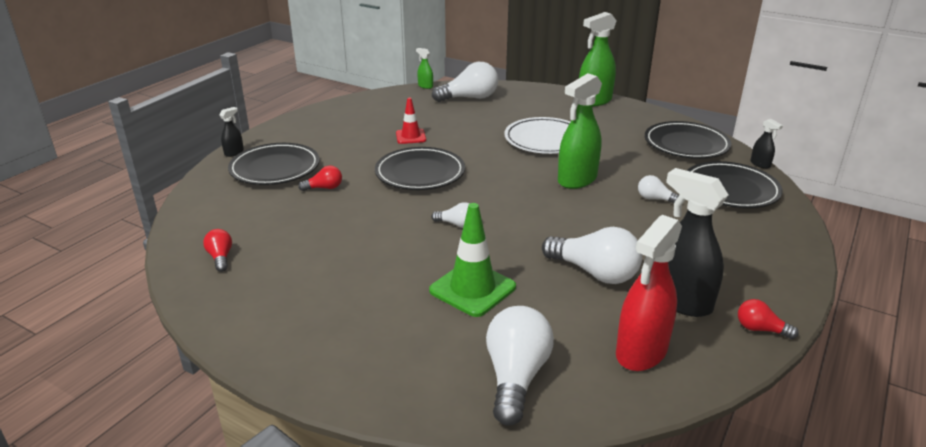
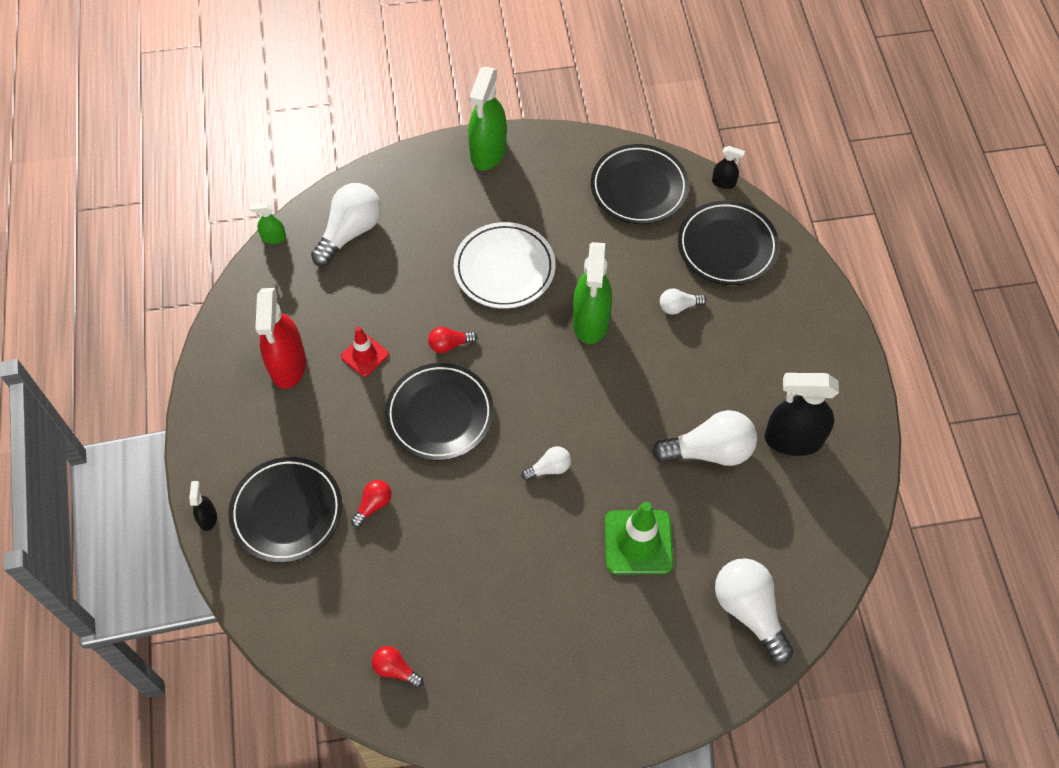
camera: 40 degrees left, 30 degrees up
red spray bottle [616,215,682,371] -> red spray bottle moved to [255,288,306,389]
red light bulb [738,299,799,339] -> red light bulb moved to [428,327,477,353]

